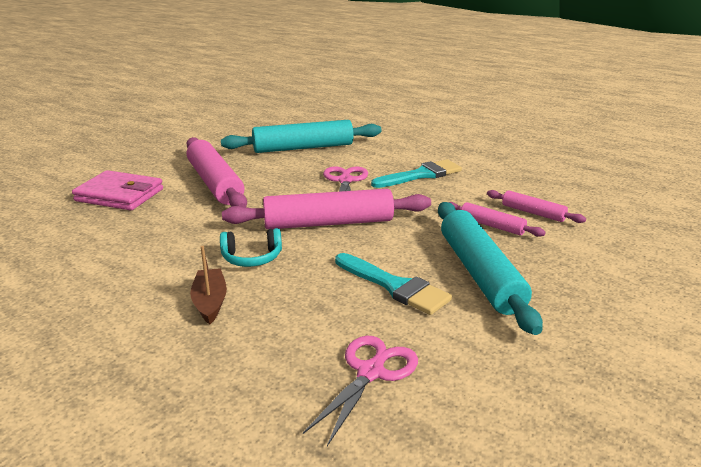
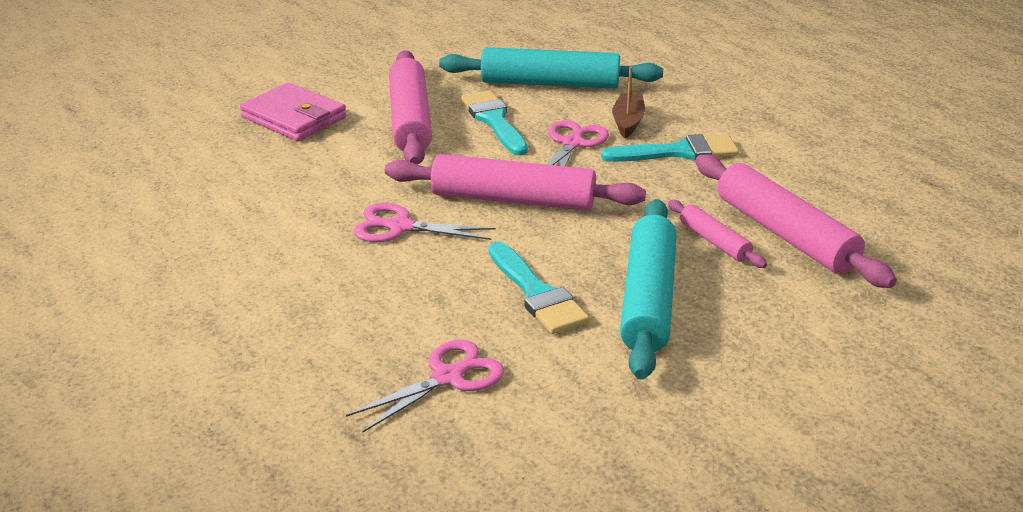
camera: 20 degrees right, 5 degrees up
brown boat [190,246,227,324] -> brown boat moved to [612,66,645,138]
turquoise headphones [220,228,282,267] -> pink scissors [354,203,496,242]
pink rolling pin [487,190,586,223] -> pink rolling pin [695,155,897,288], size x1.96
none -> turquoise brush [461,90,528,156]

